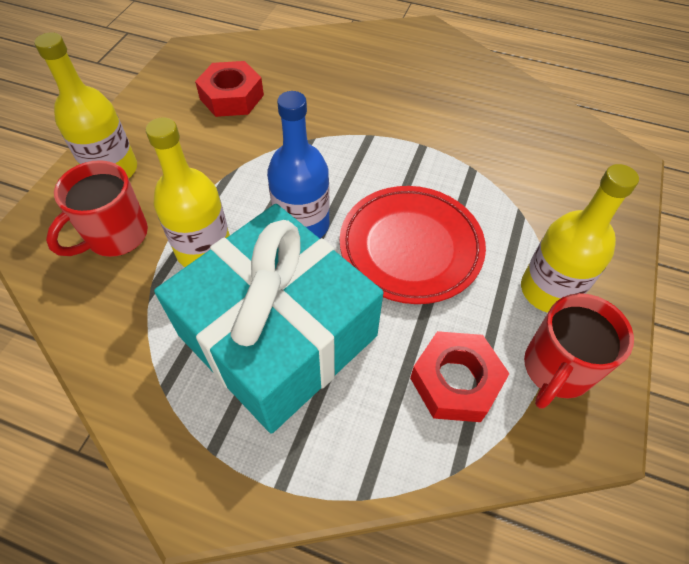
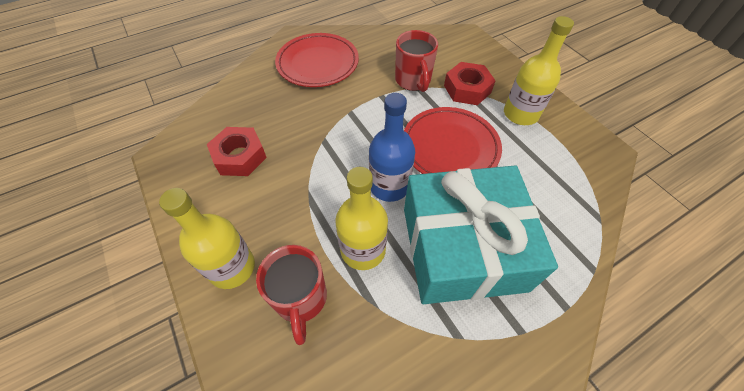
camera: 50 degrees left, 0 degrees up
red nut [410,331,509,422] -> red nut moved to [444,62,496,105]
red mug [524,293,634,409] -> red mug moved to [395,30,438,92]
none -> red plate [275,33,359,87]

